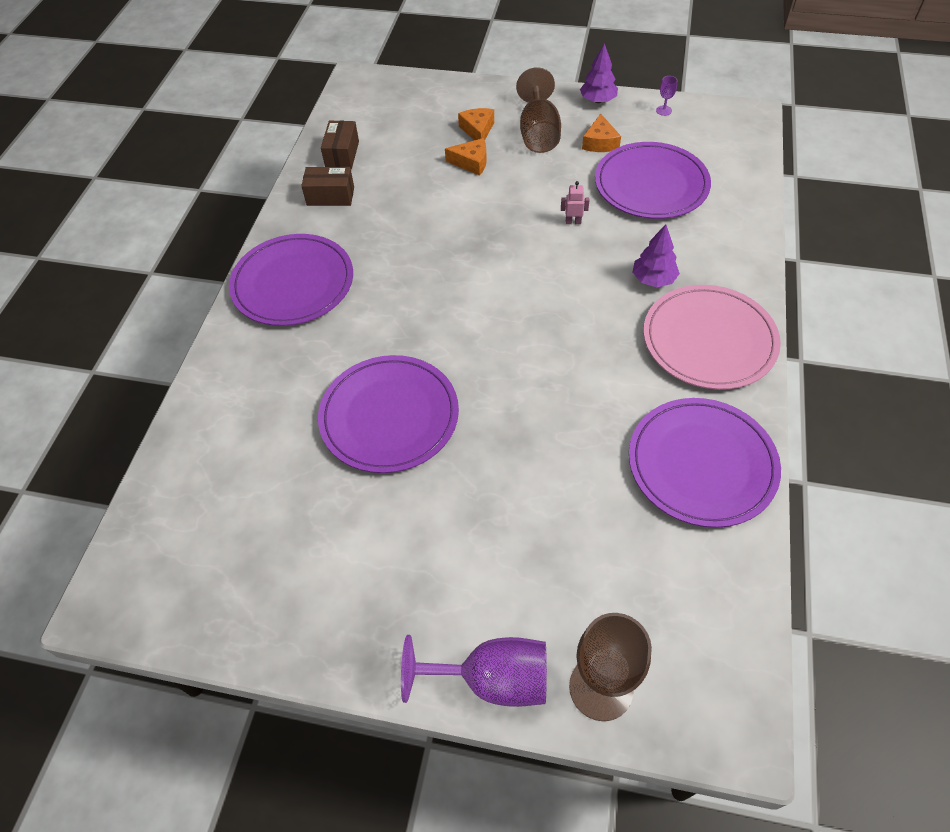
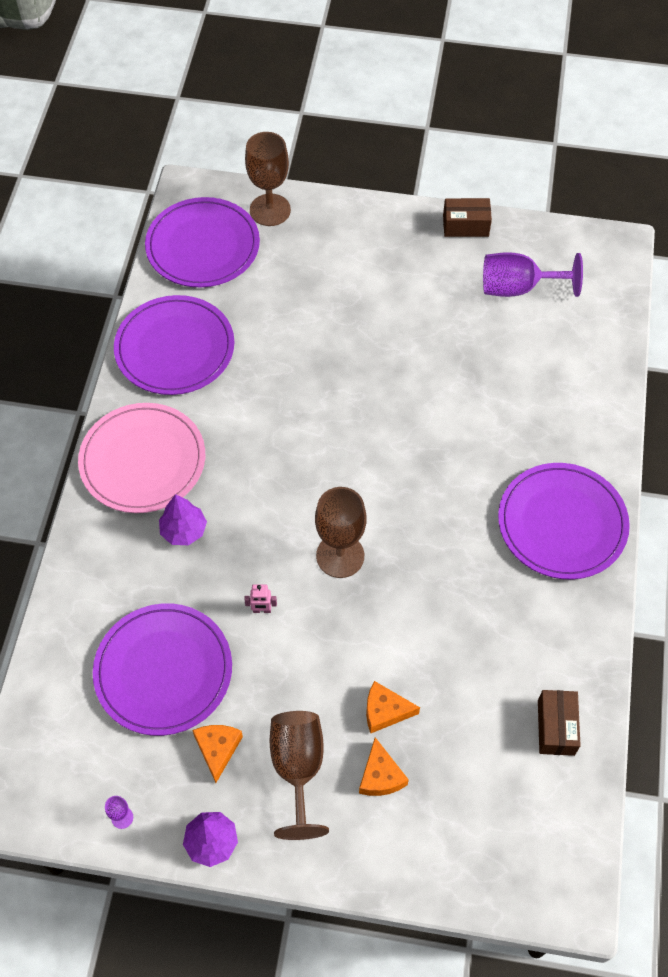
camera: 175 degrees right, 5 degrees up
brown box [301,167,354,206] -> brown box moved to [443,198,492,237]
purple plate [318,355,459,473] -> purple plate moved to [145,197,260,287]
purple goblet [401,635,547,707] -> purple goblet moved to [483,252,583,297]
none -> brown goblet [315,487,367,578]

